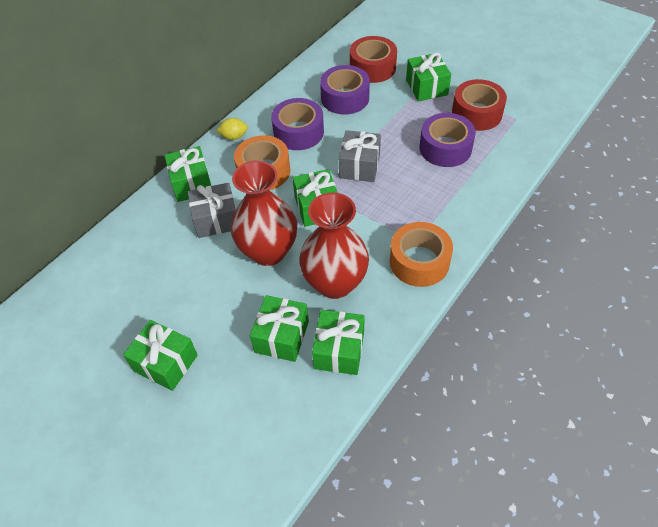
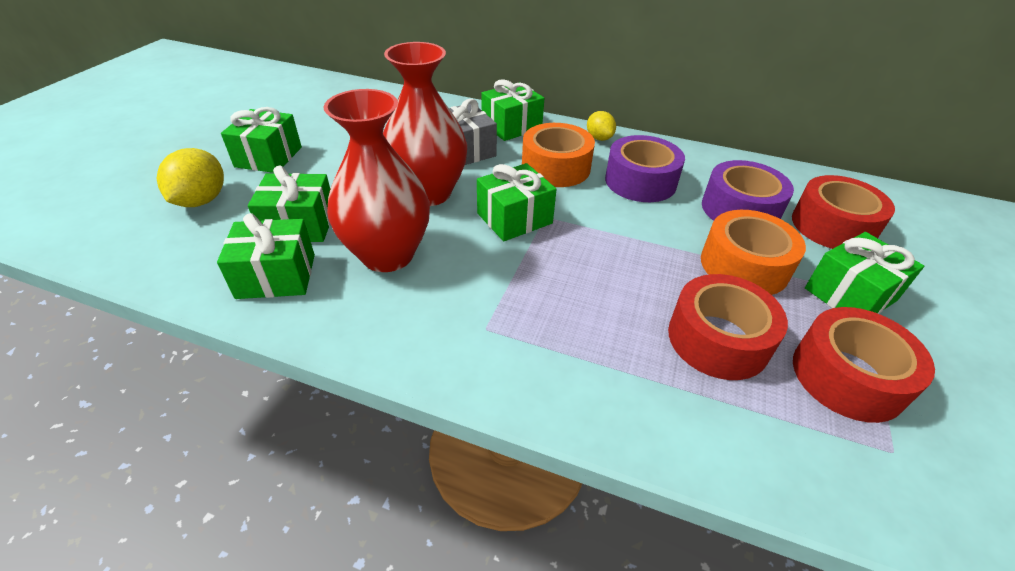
camera: 70 degrees right, 10 degrees down
grey gift [339,130,381,182] -> none
orange tape [390,222,453,287] -> orange tape moved to [701,210,806,295]
purple tape [419,113,476,167] -> red tape [668,274,788,380]
none -> yellow lemon [157,148,224,207]

